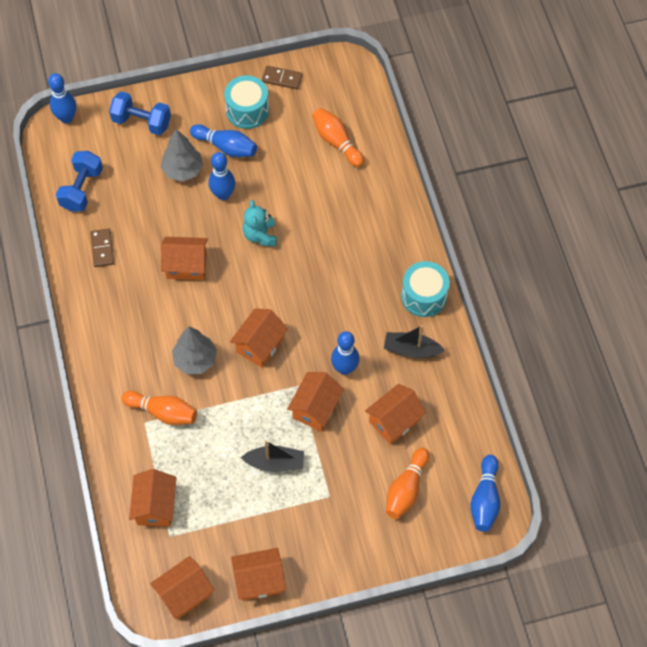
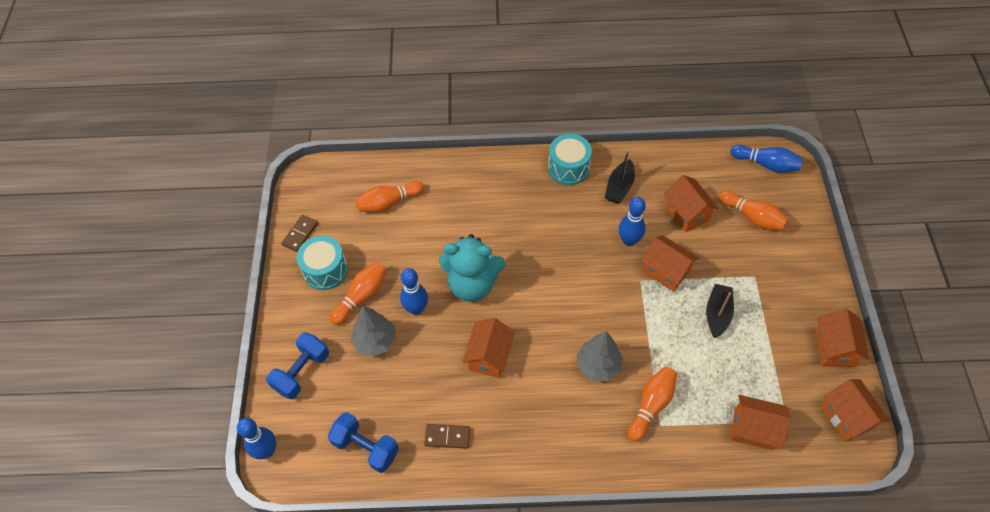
camera: 75 degrees left, 5 degrees down
blue bowling pin [190,124,257,157] -> orange bowling pin [329,262,387,325]
orange house [230,308,288,368] -> none
turquoise teddy bear [243,200,277,247] -> turquoise teddy bear [439,234,505,302], size x1.68

